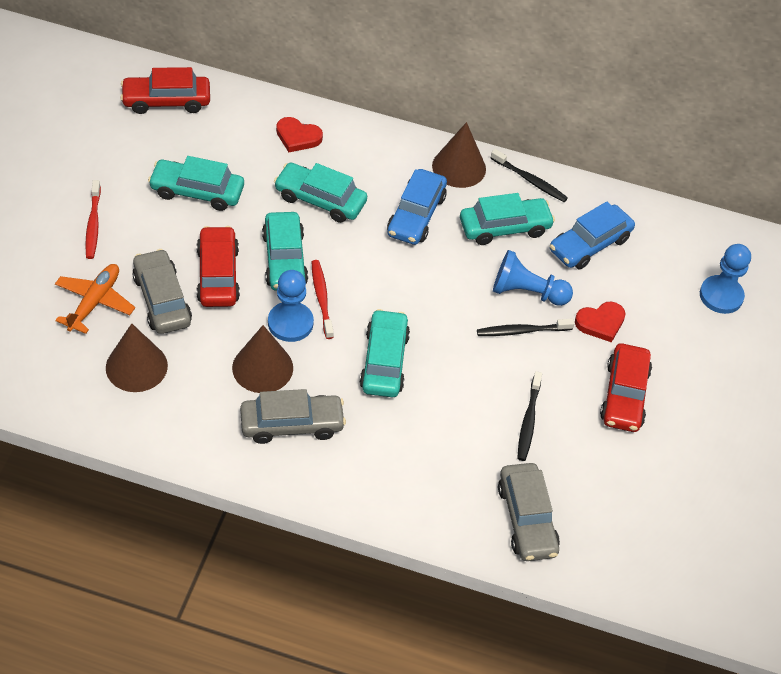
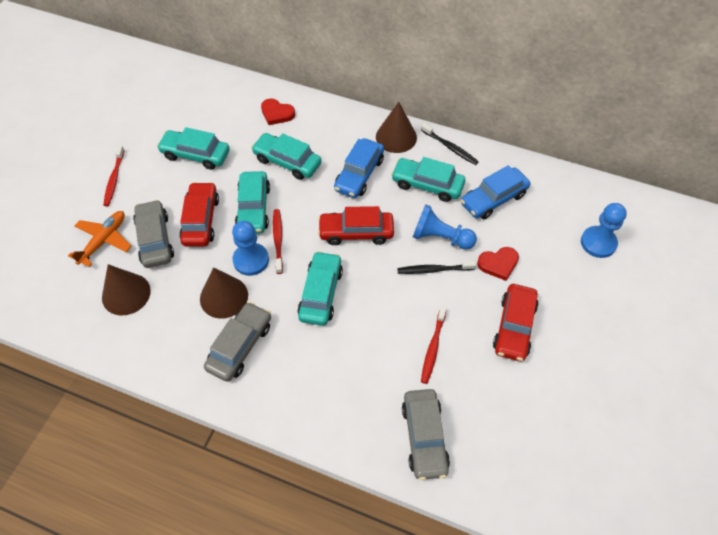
camera: 10 degrees right, 5 degrees up
red car [120,67,210,114] -> red car moved to [318,206,394,245]
grey car [240,389,346,444] -> grey car turned 60 degrees counterclockwise [204,302,271,382]
turquoise car [460,193,555,245] -> turquoise car turned 150 degrees counterclockwise [391,157,465,202]
black toothbrush [517,371,542,461] -> red toothbrush [421,306,447,384]

